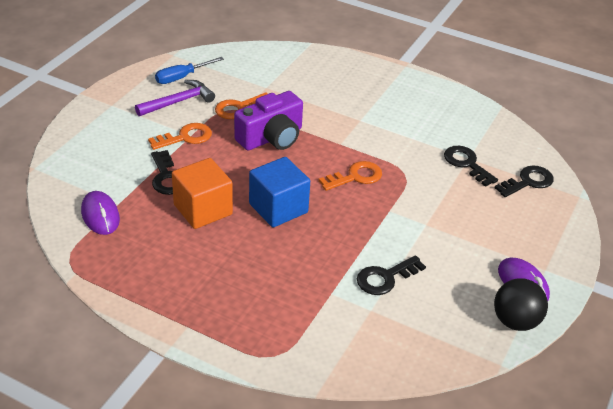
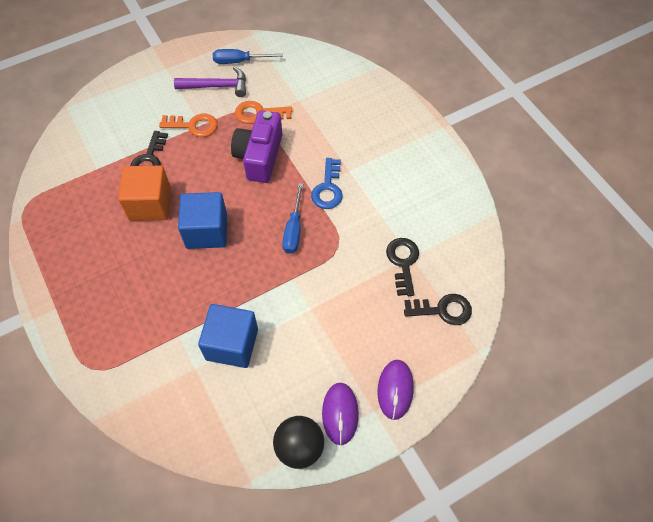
camera: 35 degrees right, 20 degrees up
purple mouse [81,191,120,235] -> purple mouse moved to [378,360,414,420]
purple camera [234,91,303,150] -> purple camera turned 105 degrees clockwise [231,110,283,183]
orange key [318,161,382,191] -> blue screwdriver [282,183,303,254]
black key [357,255,426,295] -> blue cube [198,304,258,368]
none -> blue key [311,158,343,209]

